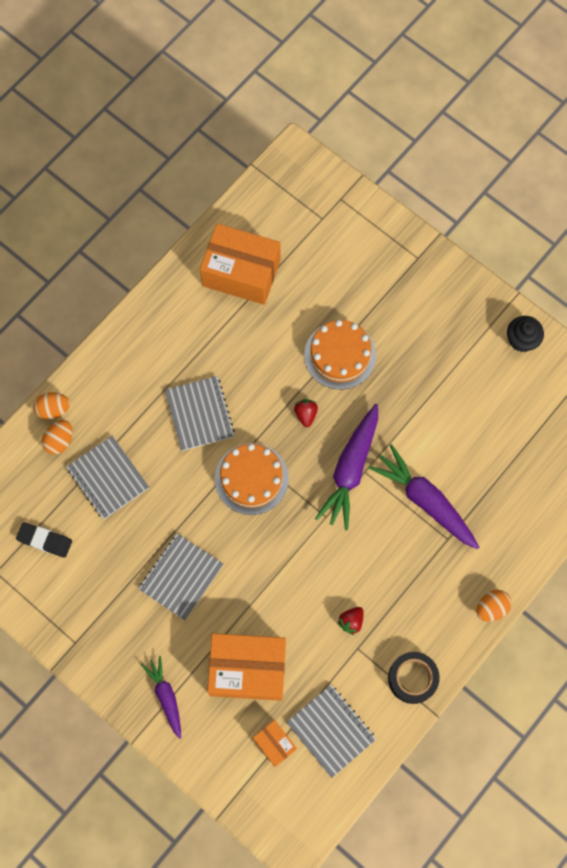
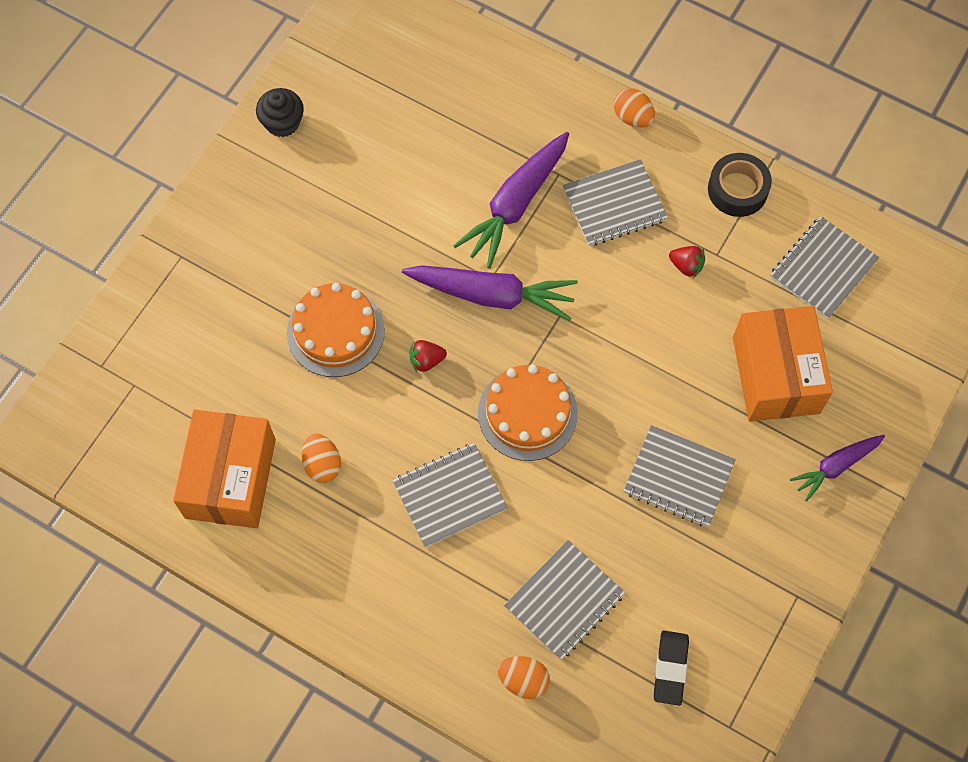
camera: 100 degrees left, 5 degrees down
orange egg [33,392,70,420] -> orange egg moved to [302,433,341,483]
orange box [253,720,297,767] -> none
none -> grey notebook [563,159,668,246]

